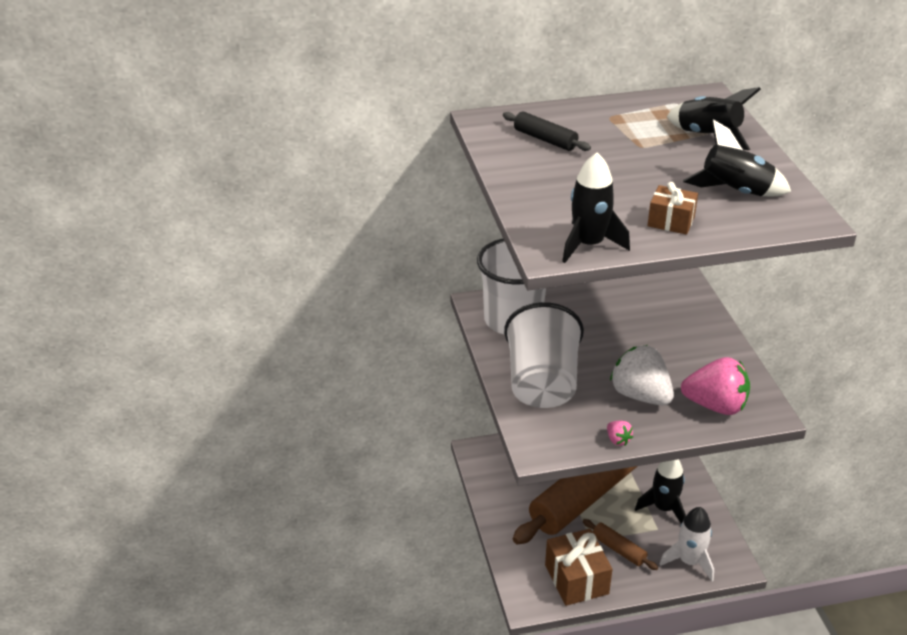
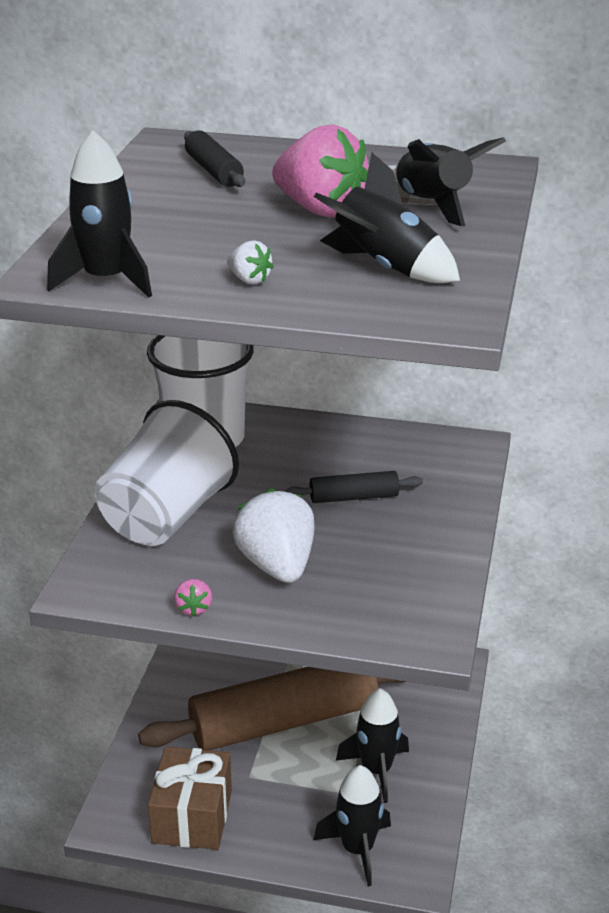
camera: 25 degrees right, 5 degrees down
brown rolling pin [583,519,658,570] -> none
brown gift [647,182,698,235] -> white strawberry [227,241,274,284]
white rocket [660,507,714,581] -> black rocket [314,765,391,886]
pink strawberry [681,357,750,415] -> pink strawberry moved to [272,124,369,217]
none -> black rolling pin [285,471,423,503]

